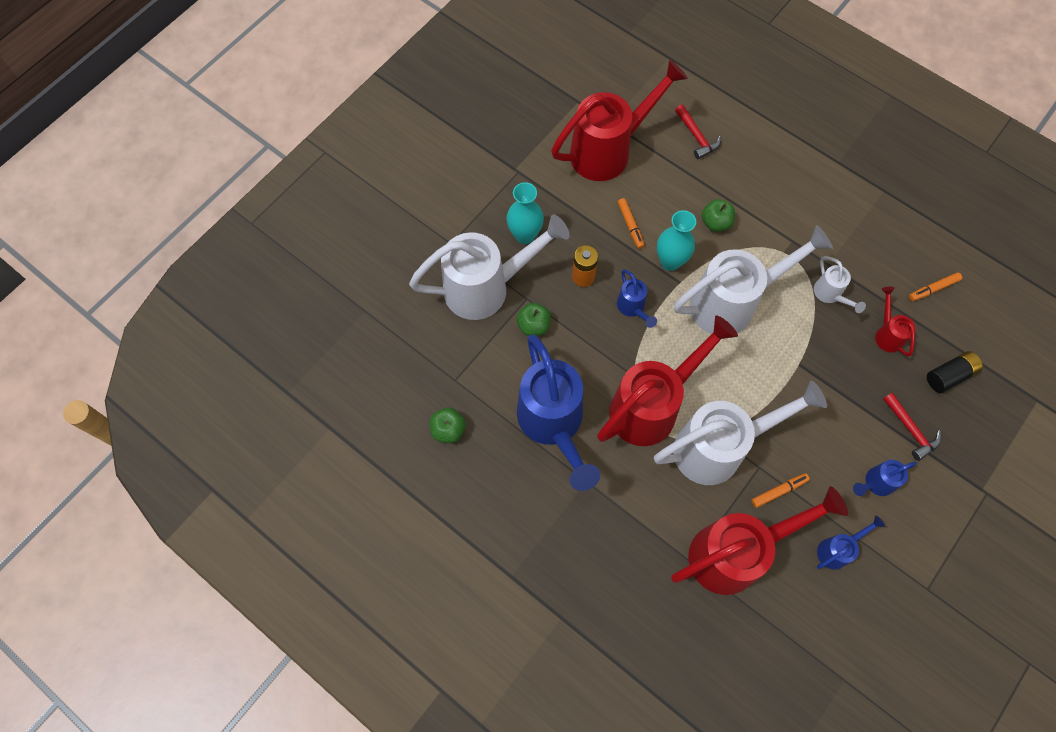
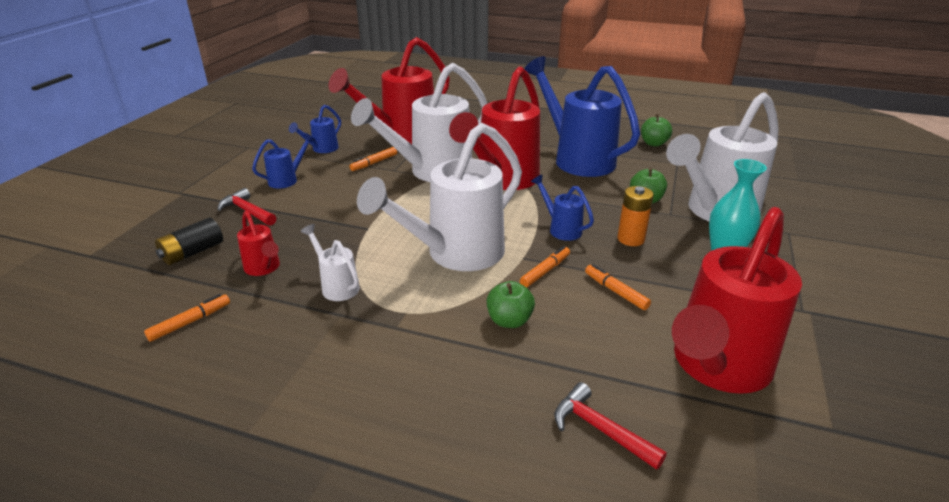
camera: 160 degrees right, 35 degrees down
turquoise vase [657,210,696,271] -> orange marker [520,246,570,287]

